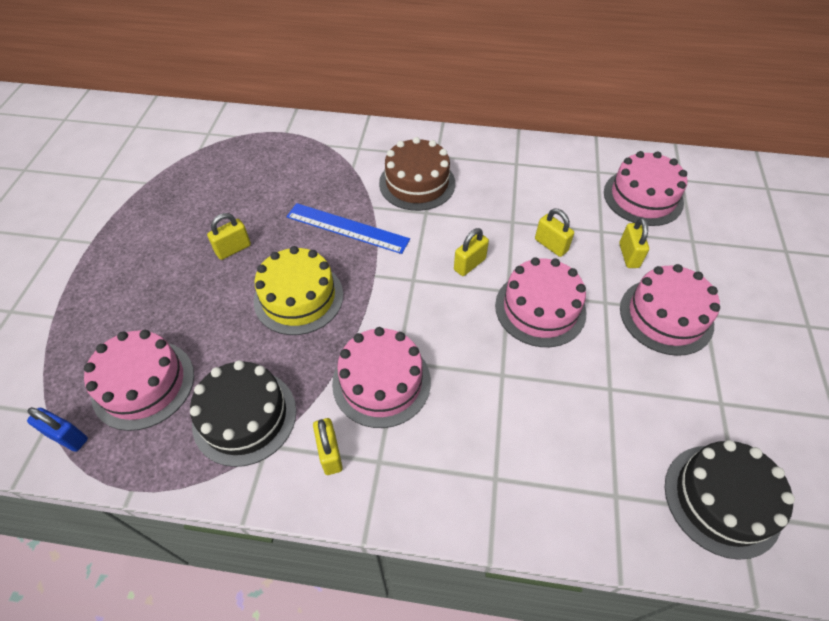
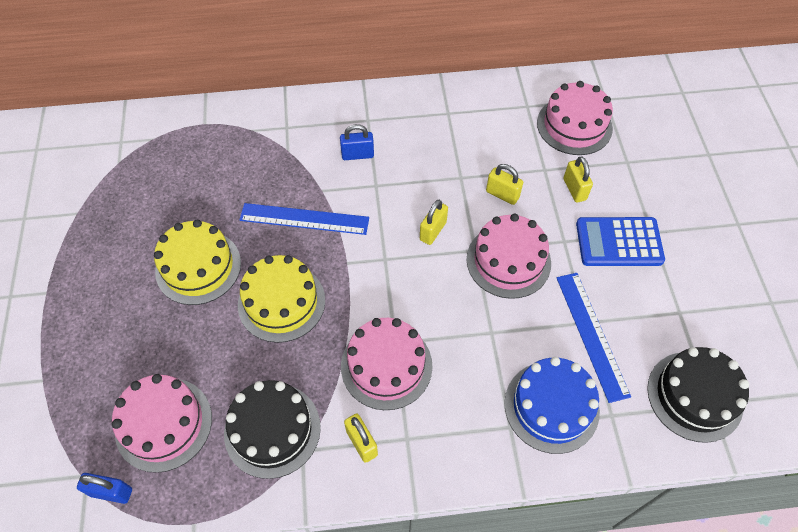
camera: 15 degrees left, 5 degrees up
yellow padlock [207,213,251,260] -> yellow cake [154,220,241,305]
brown cake [379,137,455,211] -> blue padlock [340,124,374,160]
pink cake [620,264,720,356] -> blue calculator [576,217,665,266]
none -> blue cake [504,357,600,454]
none -> blue ruler [557,273,631,403]

